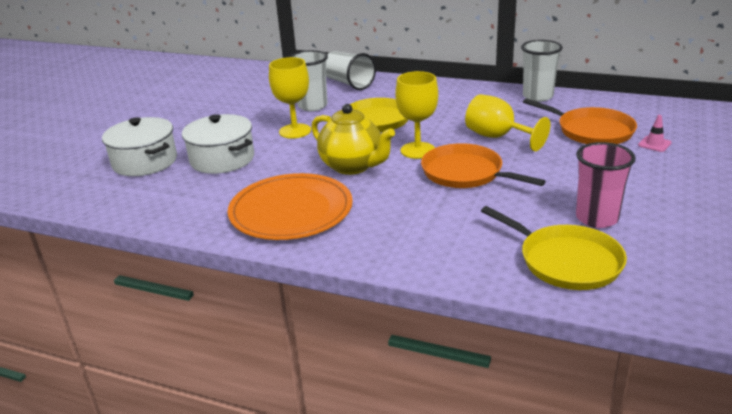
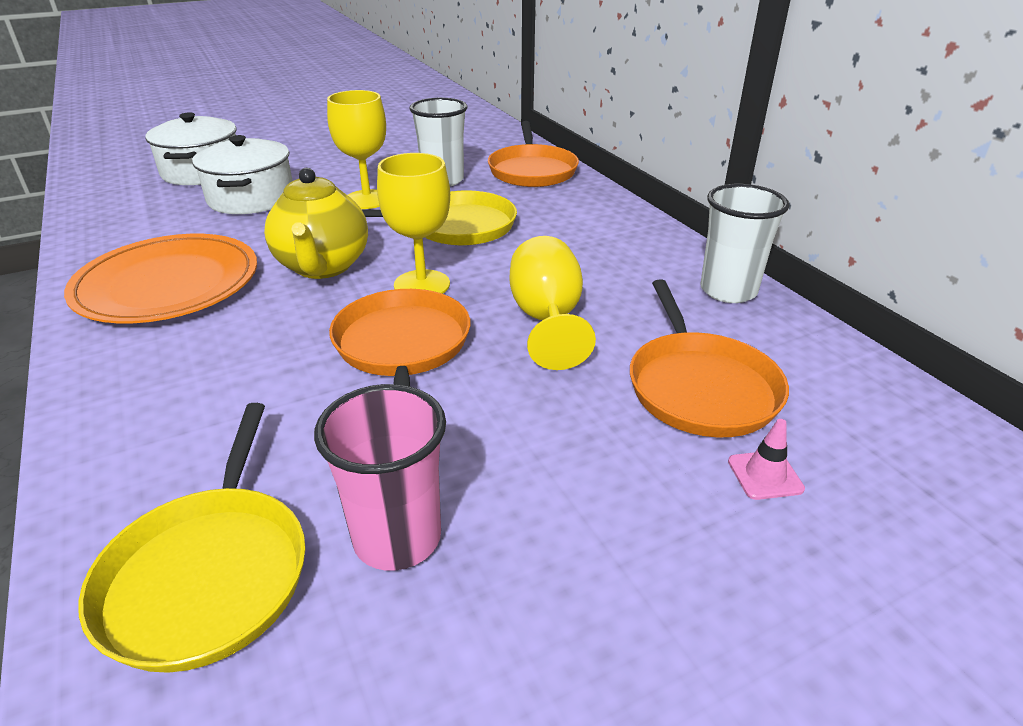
camera: 40 degrees right, 5 degrees up
white cup [326,51,376,90] -> orange pan [488,121,579,187]

